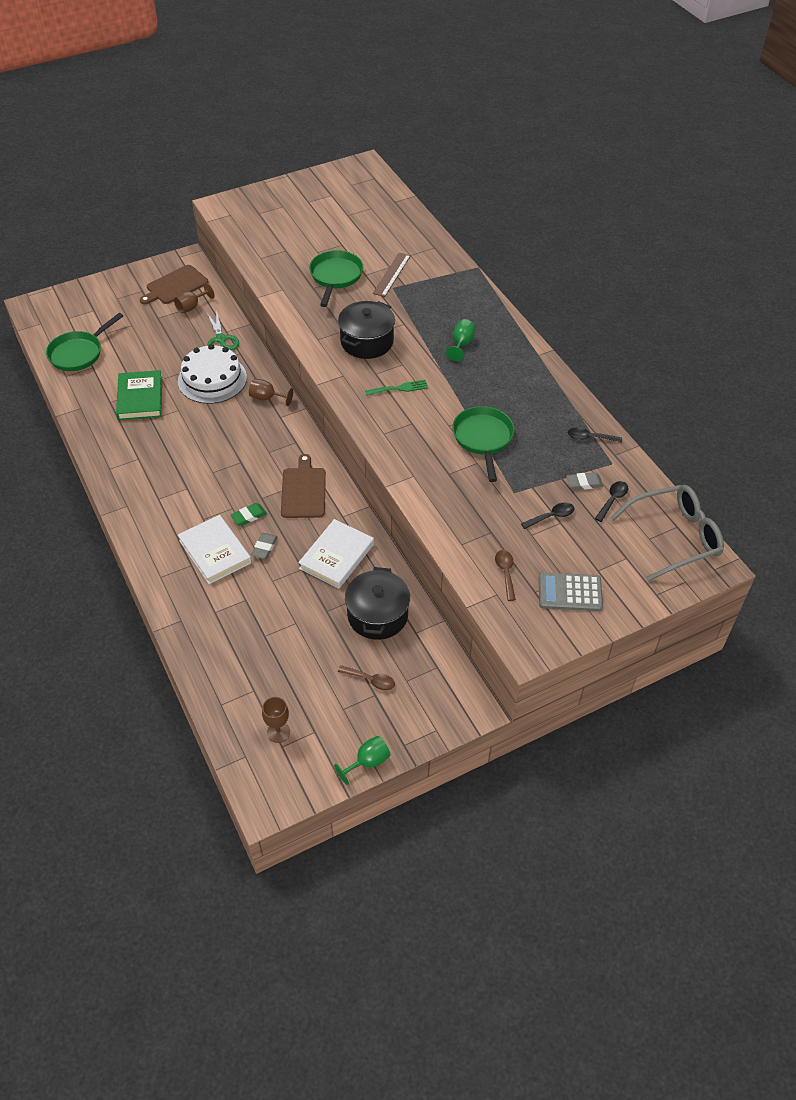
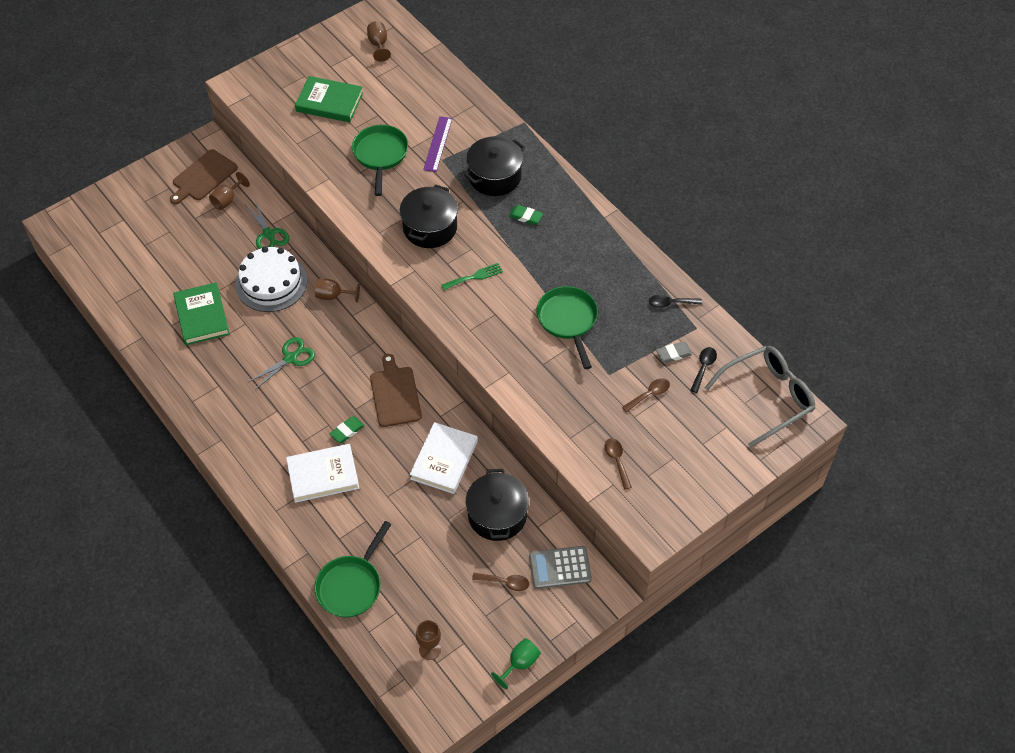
camera: 10 degrees left, 5 degrees up
green pan [46,313,123,371] -> green pan moved to [314,521,392,618]
white book [178,515,251,584] -> white book turned 60 degrees counterclockwise [286,444,359,503]
grey eraser [251,533,278,559] -> none
brown ruler [373,253,411,297] -> purple ruler [423,116,453,172]
green goblet [446,319,476,361] -> green eraser [509,205,543,225]
black spoon [521,503,575,529] -> brown spoon [622,378,670,412]
grey calculator [539,572,603,611] -> grey calculator moved to [529,546,592,589]
none -> green scissors [248,337,315,390]
none -> green book [295,76,363,122]
none -> brown goblet [367,21,391,62]
none -> black pot [464,136,525,196]

